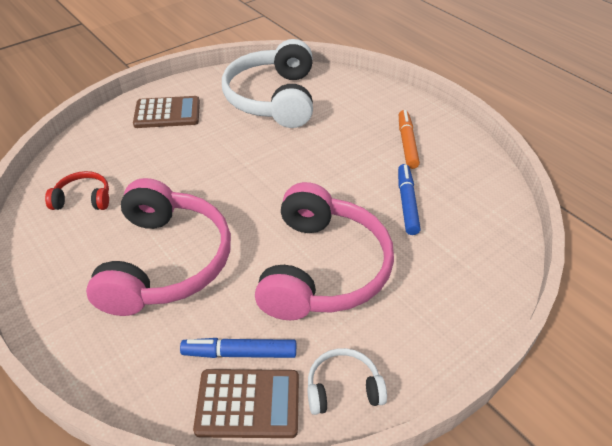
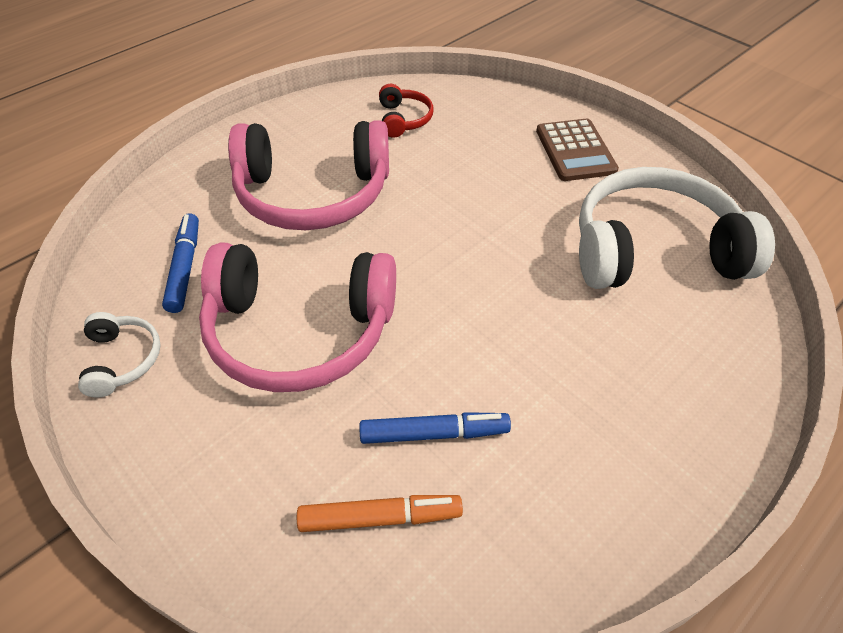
camera: 85 degrees right, 5 degrees up
brown calculator [193,369,299,438] -> none
orange marker [399,110,420,169] -> orange marker moved to [297,495,463,532]

